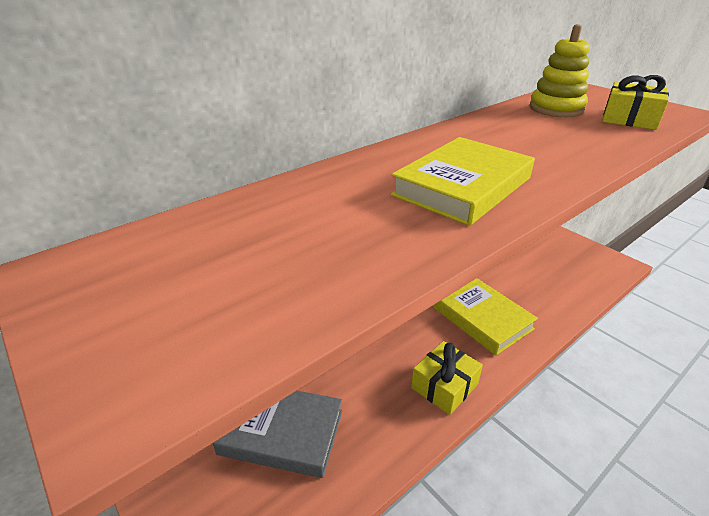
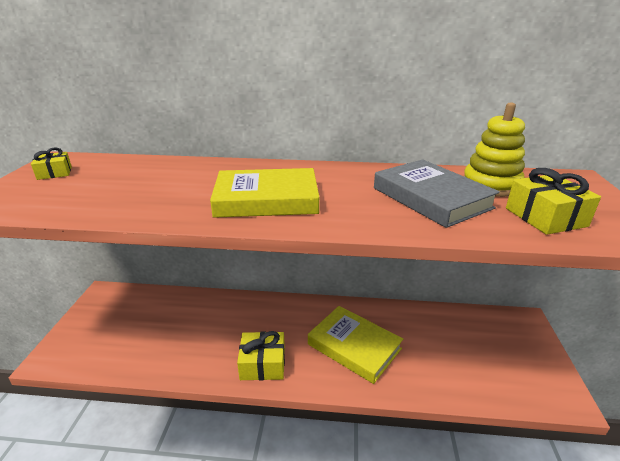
camera: 45 degrees right, 5 degrees down
grey book [213,391,342,478] -> grey book moved to [374,159,500,228]
yellow book [433,278,538,355] -> yellow book turned 60 degrees counterclockwise [308,306,403,384]
none -> yellow gift [31,148,72,180]

